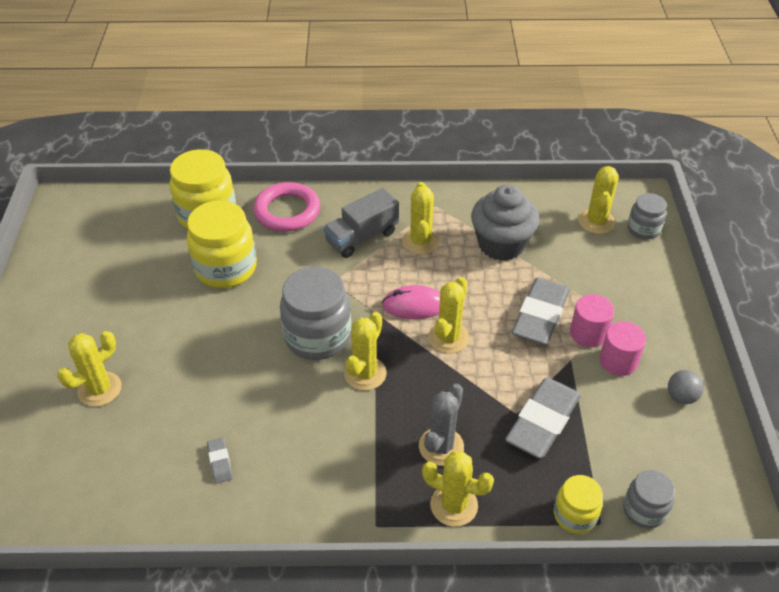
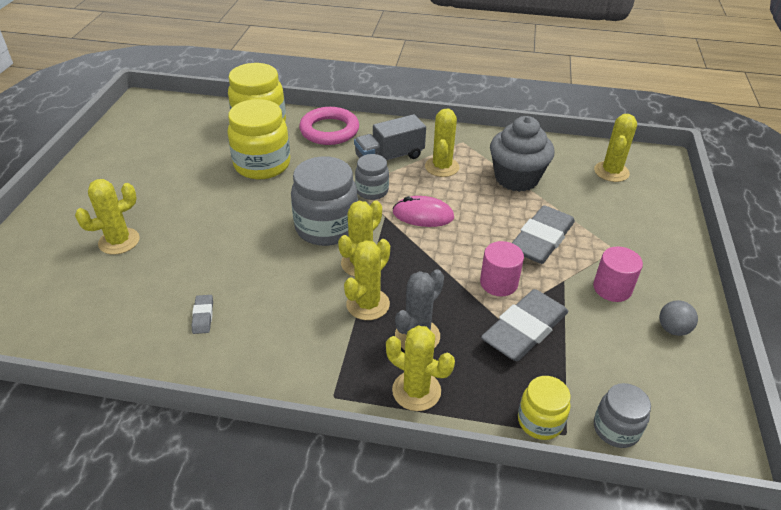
camera: 10 degrees right, 5 degrees down
yellow cactus [428,277,469,354] -> yellow cactus moved to [344,239,390,320]
pink cylinder [570,294,614,347] -> pink cylinder moved to [480,241,524,296]
grey jar [628,193,667,239] -> grey jar moved to [355,154,389,200]

